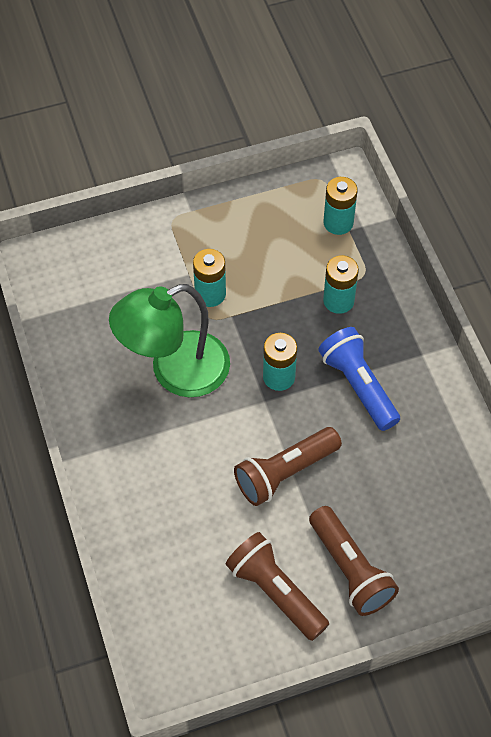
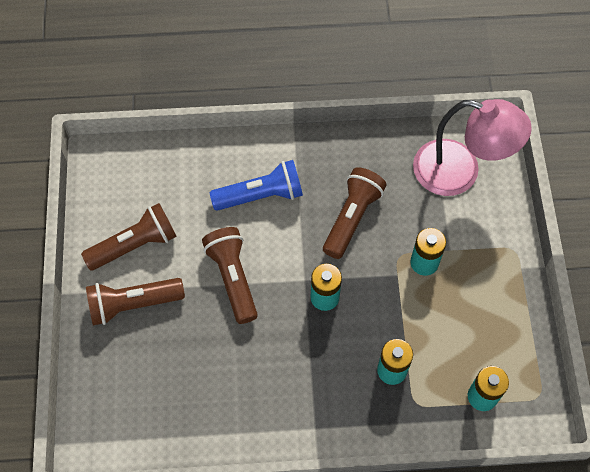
camera: 105 degrees right, 5 degrees up
green lamp [109,284,230,397] -> brown flashlight [323,167,387,259]
blue flashlight [318,327,400,431] -> blue flashlight moved to [209,160,303,211]
none -> pink lamp [413,99,532,196]

